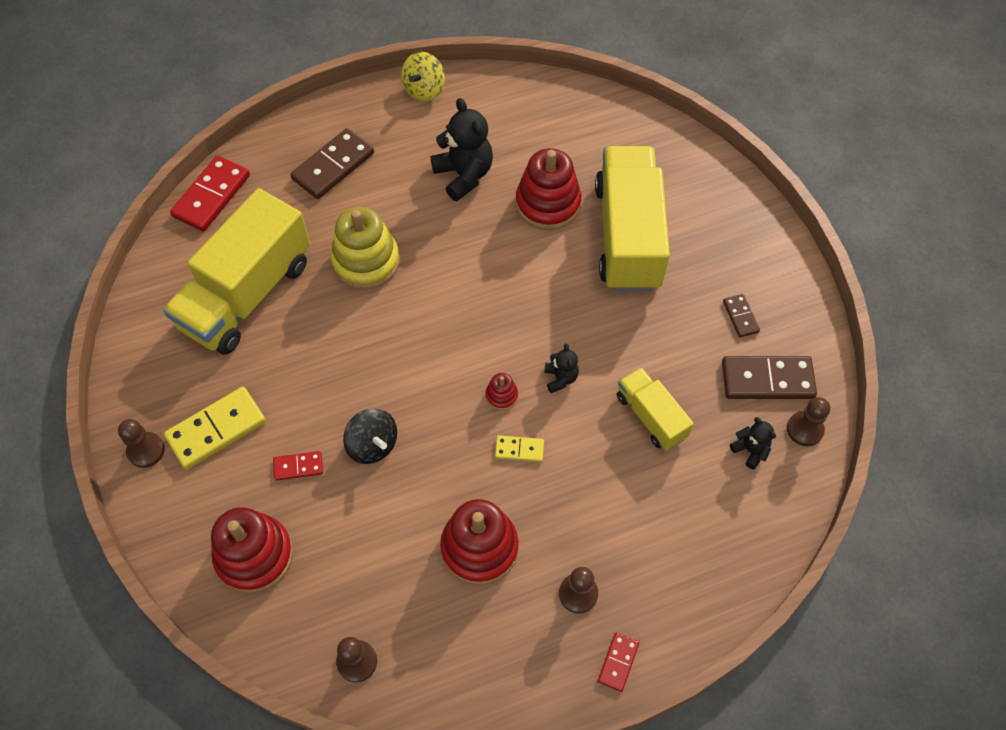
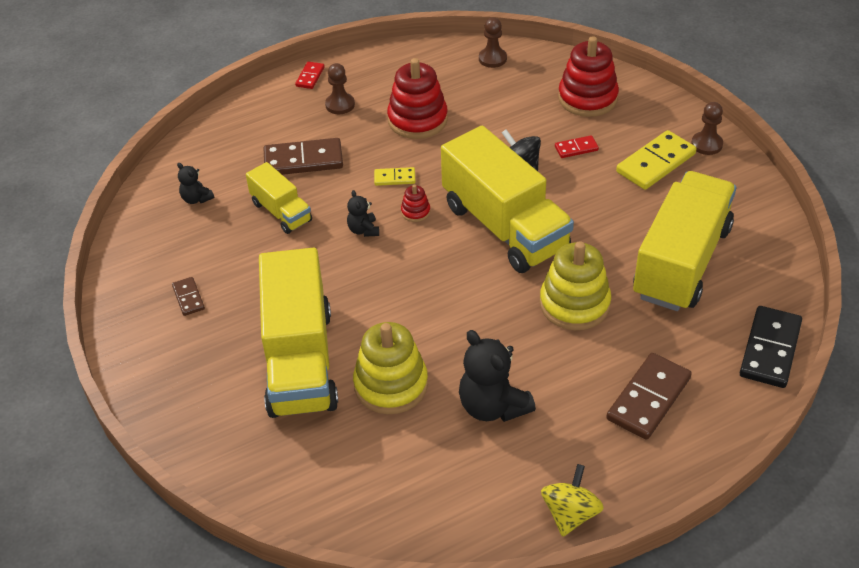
camera: 175 degrees right, 15 degrees down
red domino [170,156,250,231] -> black domino [740,306,802,388]
red stacking toy [516,148,581,230] -> yellow stacking toy [353,322,428,414]
brown domino [722,356,817,399] -> brown domino moved to [264,138,343,175]
brown pawn [787,397,830,446] -> none
none -> yellow truck [441,126,574,273]

